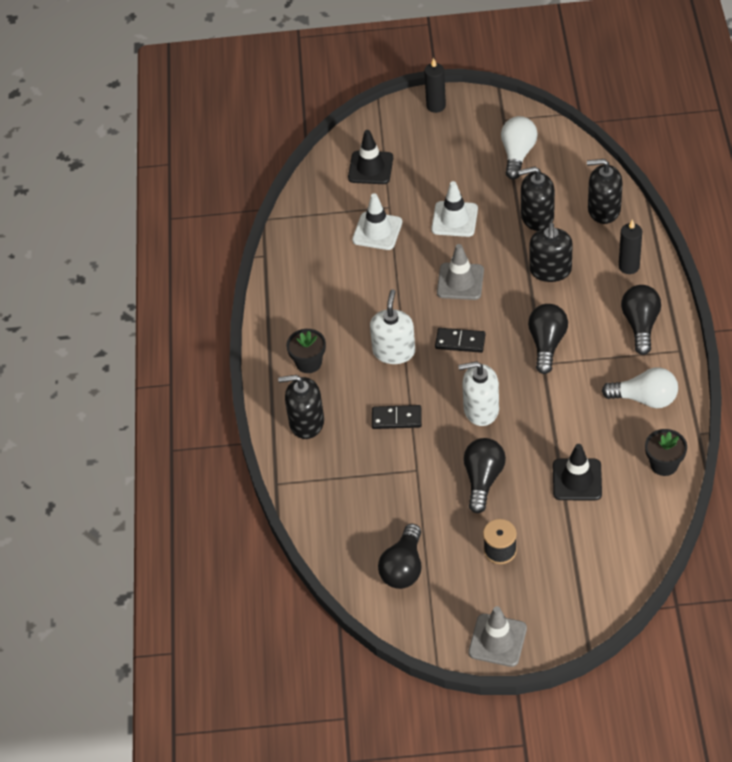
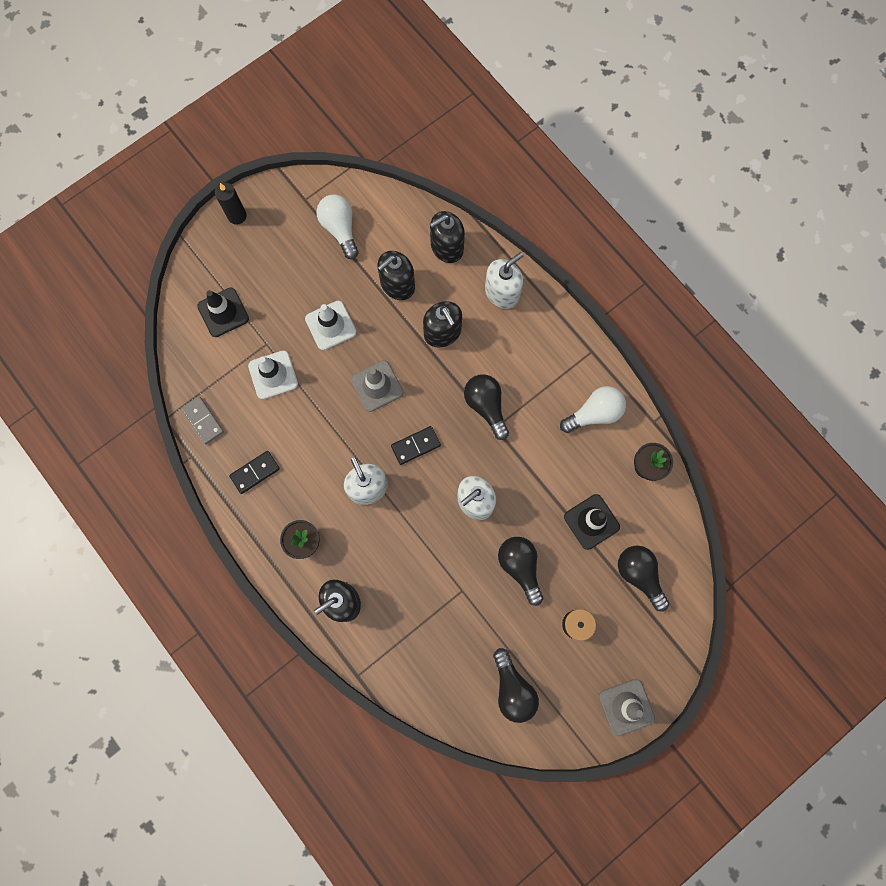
camera: 40 degrees left, 25 degrees up
black domino [372,405,422,429] -> black domino moved to [229,451,280,494]
black candle [619,219,642,274] -> white soap dispenser [485,252,523,309]
black light bulb [621,285,661,355] -> black light bulb moved to [618,545,669,611]
none -> grey domino [181,396,224,444]

